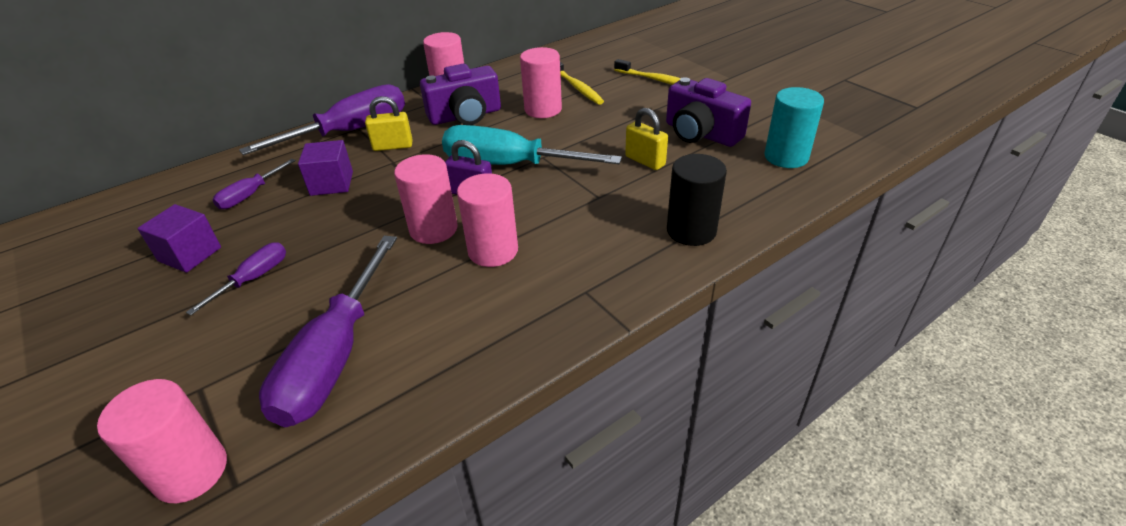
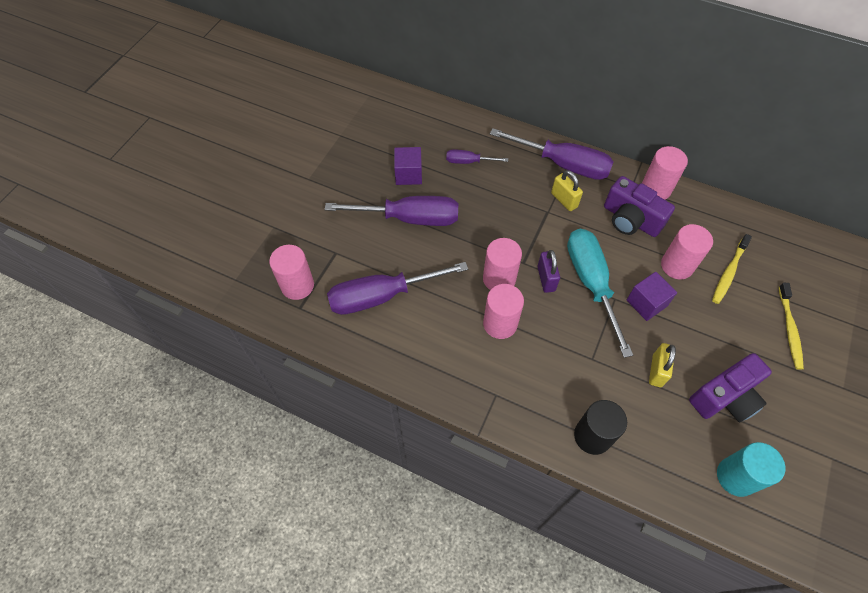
camera: 60 degrees right, 20 degrees up
purple screwdriver [186,242,286,315] -> purple screwdriver [325,196,458,226], size x2.02
purple cube [298,140,353,196] -> purple cube moved to [627,272,677,321]
purple camera [666,77,751,147] -> purple camera turned 135 degrees counterclockwise [689,353,772,422]

